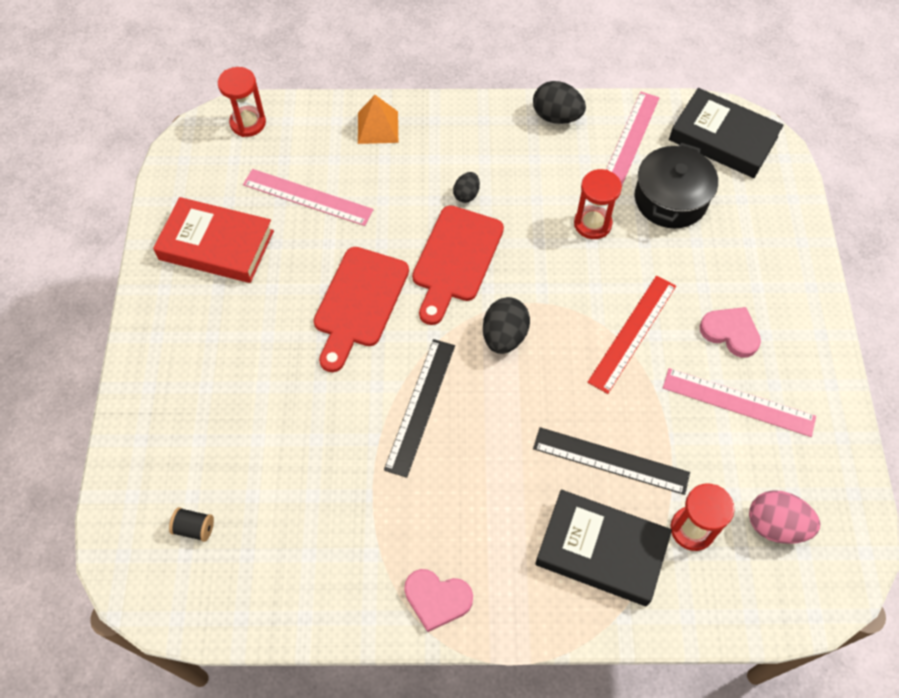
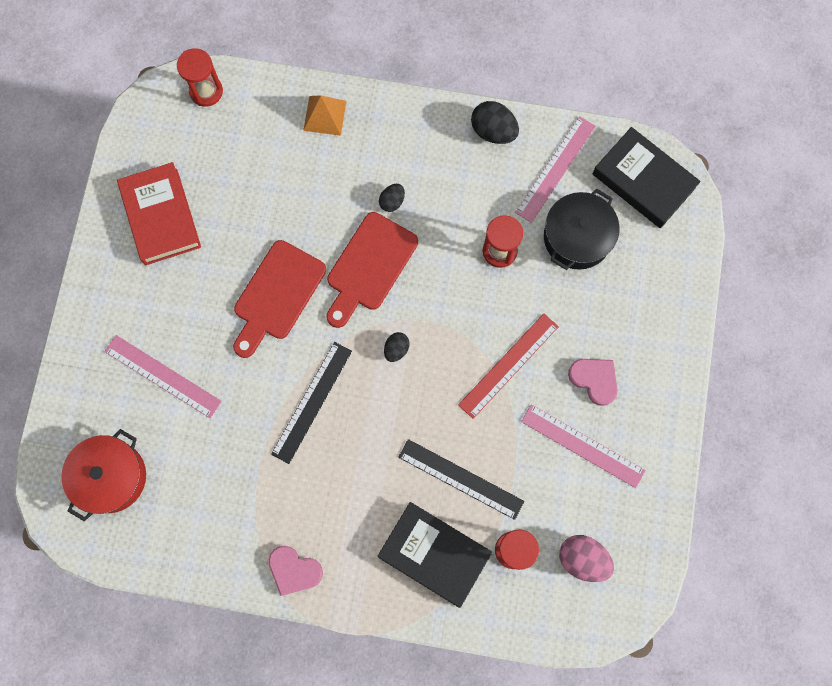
camera: 10 degrees right, 15 degrees up
red book [153,197,274,283] -> red book turned 45 degrees clockwise [117,162,201,265]
black spool [169,507,214,542] -> red pot [61,429,146,521]
pink ruler [243,169,374,226] -> pink ruler moved to [104,335,222,418]
black egg [483,297,530,354] -> black egg [384,332,409,362], size x0.59

